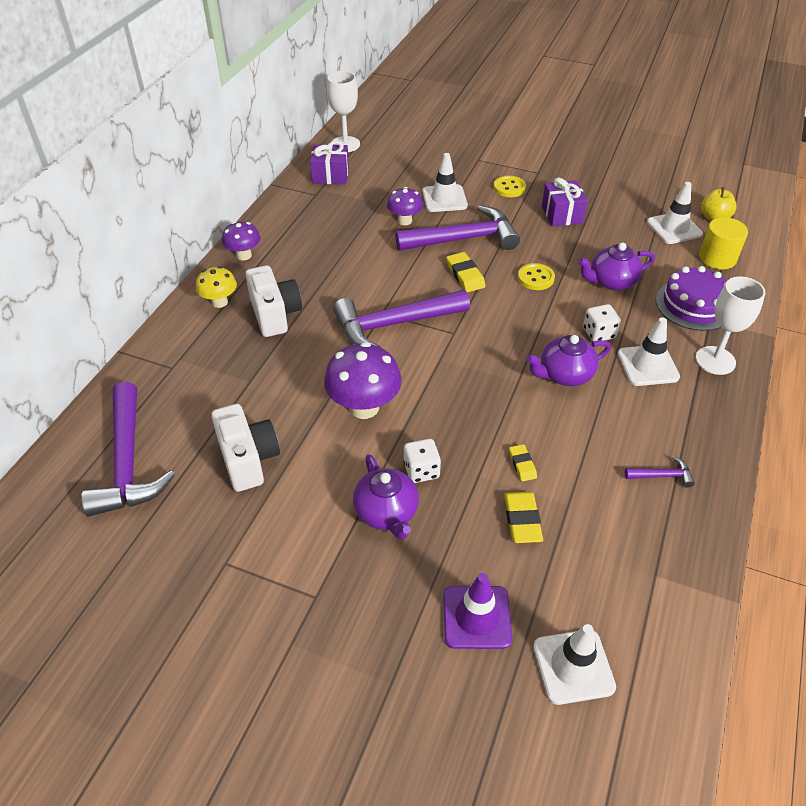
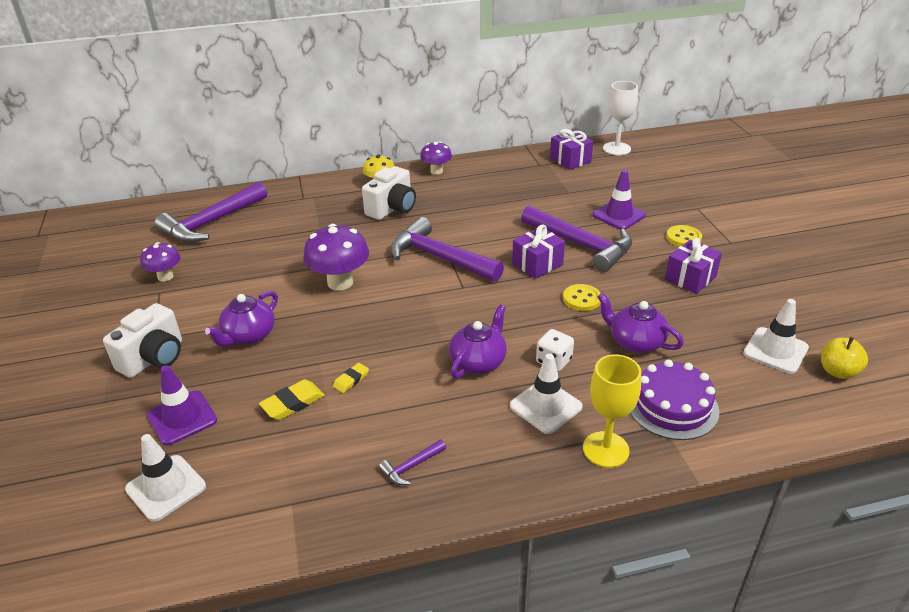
camera: 55 degrees right, 10 degrees down
white camera [211,404,280,492] -> white camera moved to [103,303,182,378]
purple mushroom [387,187,423,225] -> purple mushroom moved to [140,242,180,282]
white dice [404,439,441,483] -> none
white traffic cone [423,153,468,212] -> purple traffic cone [592,170,646,230]
yellow eraser [446,252,486,292] -> purple gift [512,225,565,279]
purple teapot [526,335,611,386] -> purple teapot turned 90 degrees clockwise [449,305,507,378]
purple hammer [625,456,695,488] -> purple hammer turned 90 degrees clockwise [379,439,446,485]
white goblet [695,276,766,375] -> yellow goblet [583,354,641,468]
yellow cylinder [699,217,748,269] -> none

